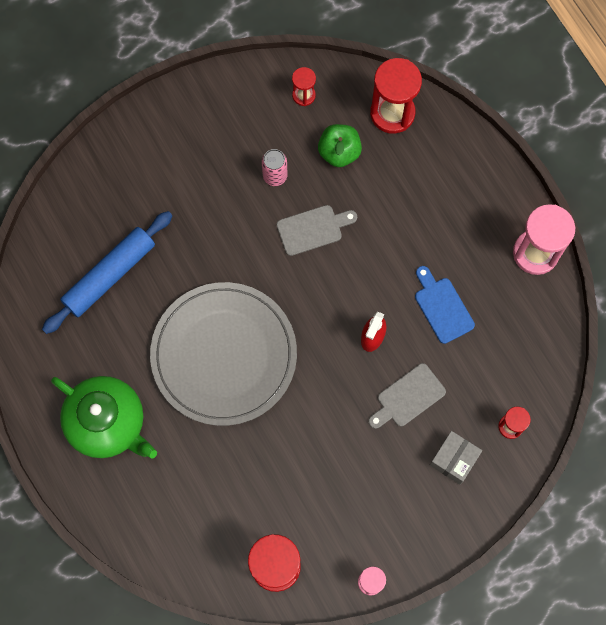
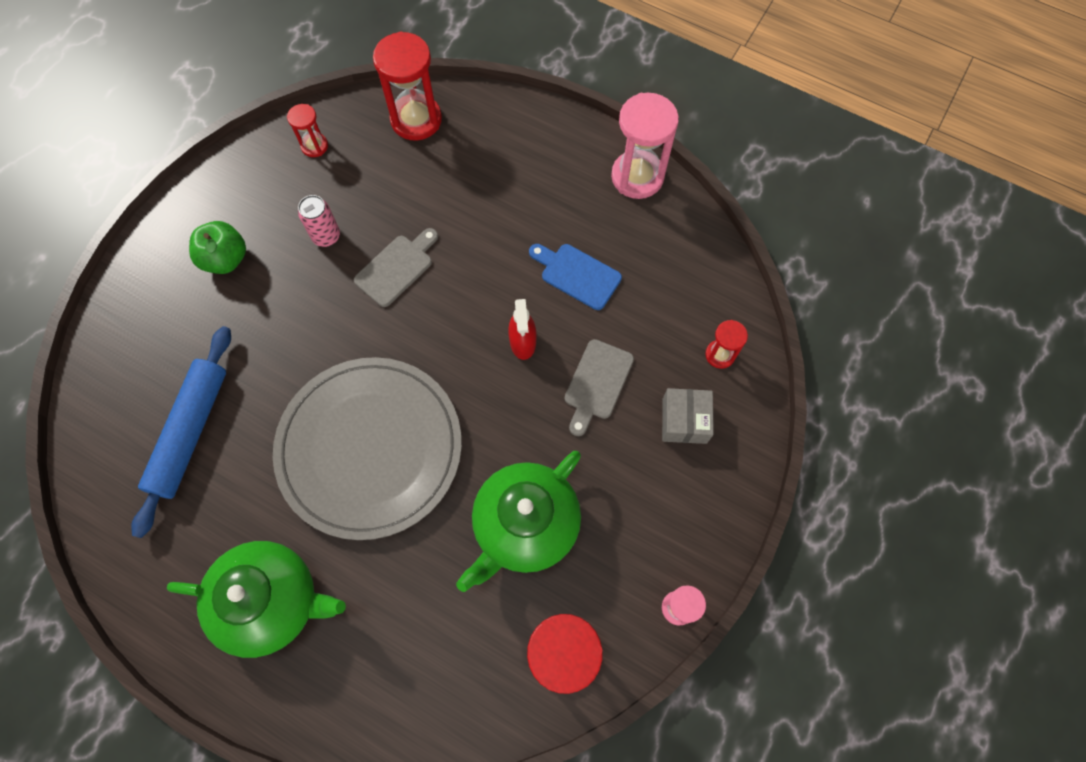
camera: 30 degrees left, 5 degrees down
green apple [318,124,362,167] -> green apple moved to [189,221,246,274]
none -> green teapot [456,451,581,592]

